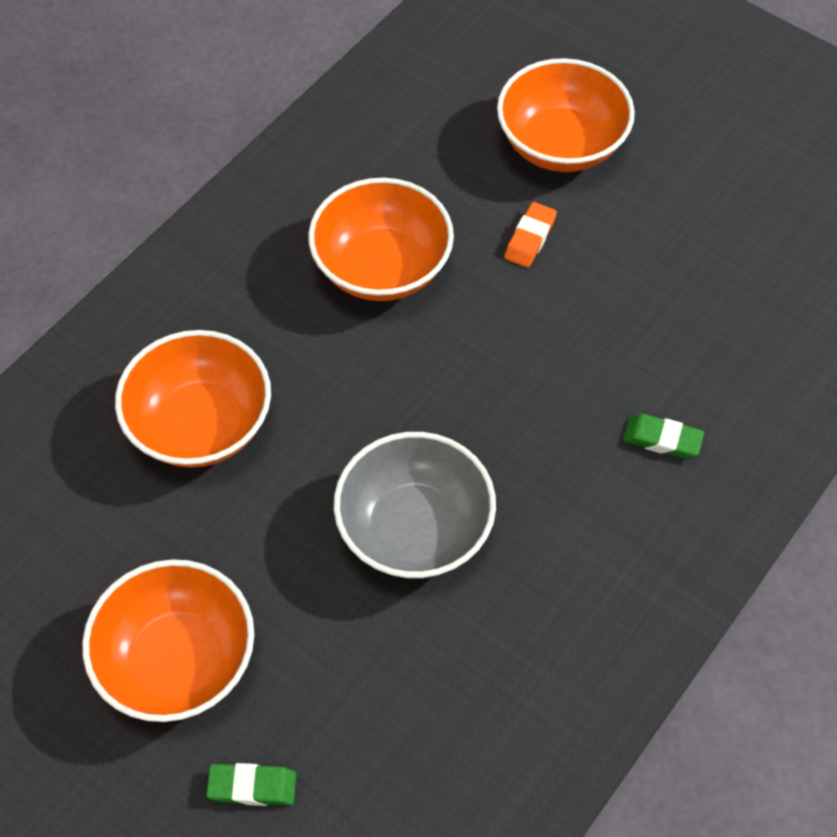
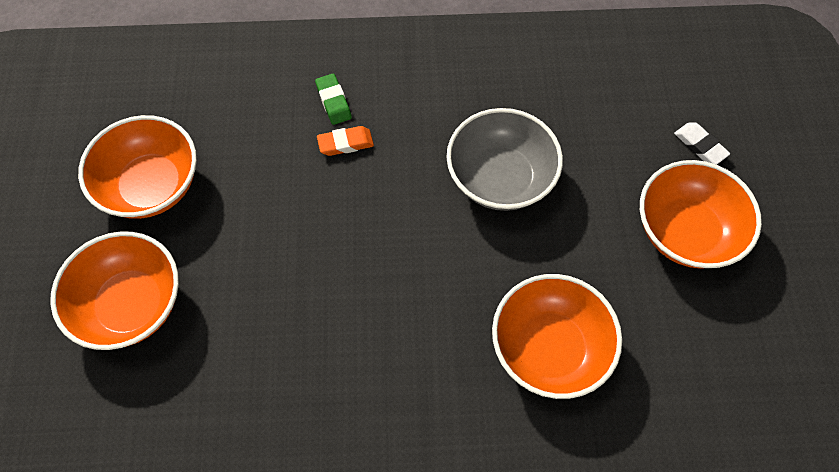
camera: 130 degrees left, 5 degrees up
green eraser [206,763,297,806] -> white eraser [674,122,730,165]
orange bowl [308,178,454,301] -> orange bowl moved to [78,115,197,219]
orange eraser [504,202,557,268] -> orange eraser moved to [317,126,374,156]

